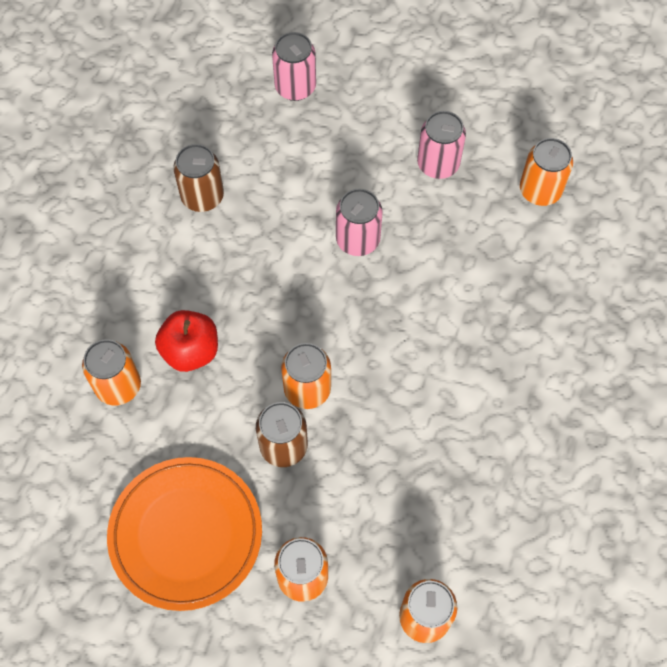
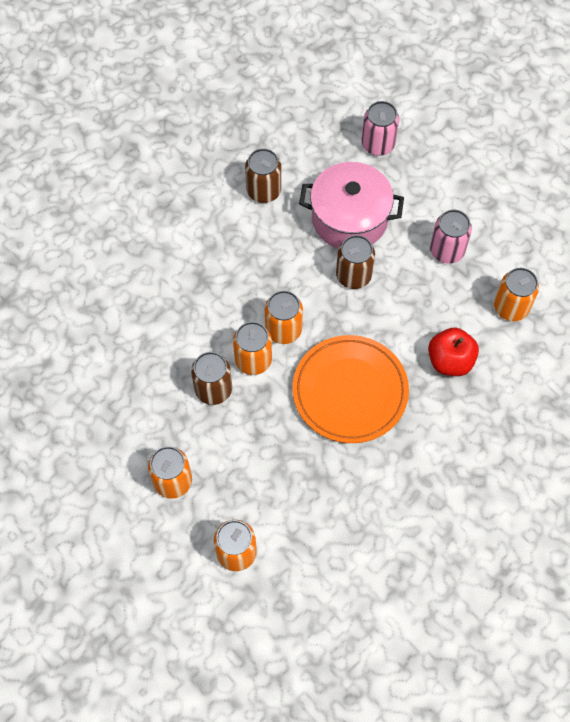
camera: 30 degrees right, 0 degrees up
orange can [82,339,141,405] -> orange can moved to [265,291,303,344]
orange plate [107,457,262,611] -> orange plate moved to [293,335,409,443]
red apple [155,310,218,372] -> red apple moved to [428,327,479,376]
pink can [336,189,383,256] -> brown can [336,235,375,289]
none -> pink pot [299,162,404,249]

